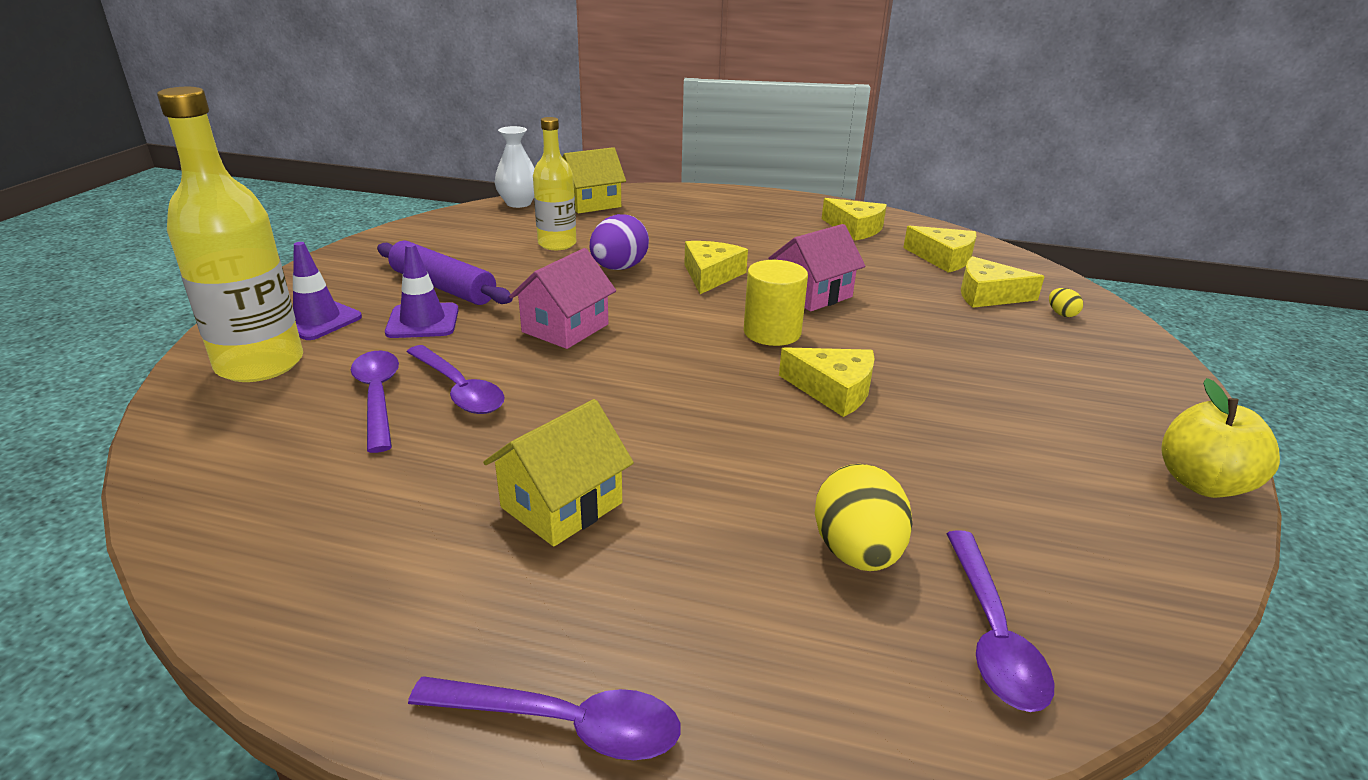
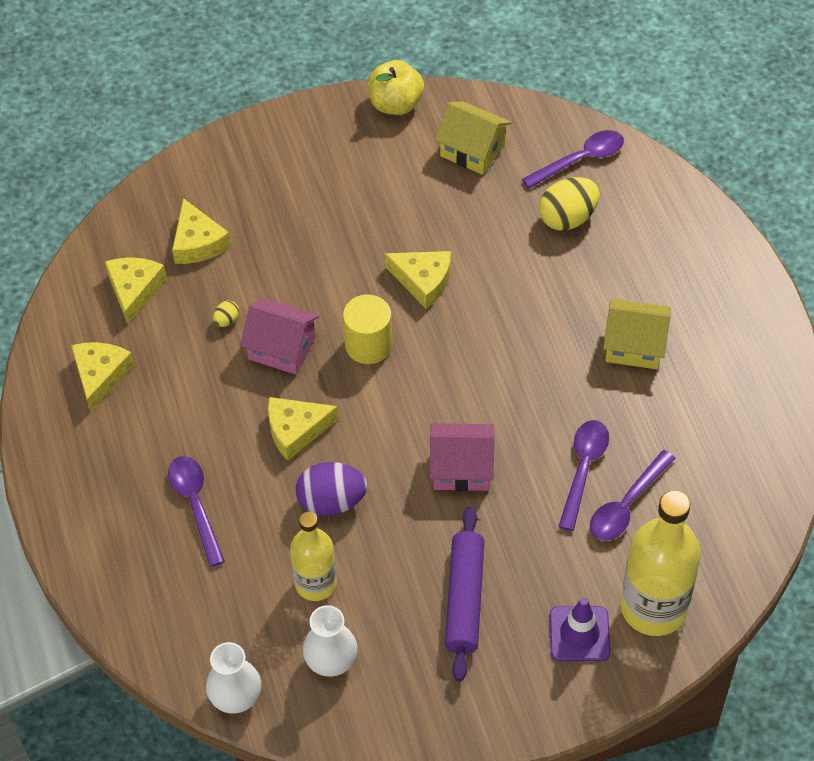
camera: 120 degrees left, 25 degrees up
purple traffic cone [385,243,459,338] -> none
purple spoon [408,676,681,760] -> purple spoon moved to [168,456,225,567]
yellow house [563,147,626,213] -> yellow house moved to [434,101,512,175]
yellow cheese [779,347,875,417] -> yellow cheese turned 120 degrees clockwise [385,251,451,309]
yellow egg [1049,288,1083,317] -> yellow egg moved to [213,301,239,327]
none -> white vase [303,605,358,677]

